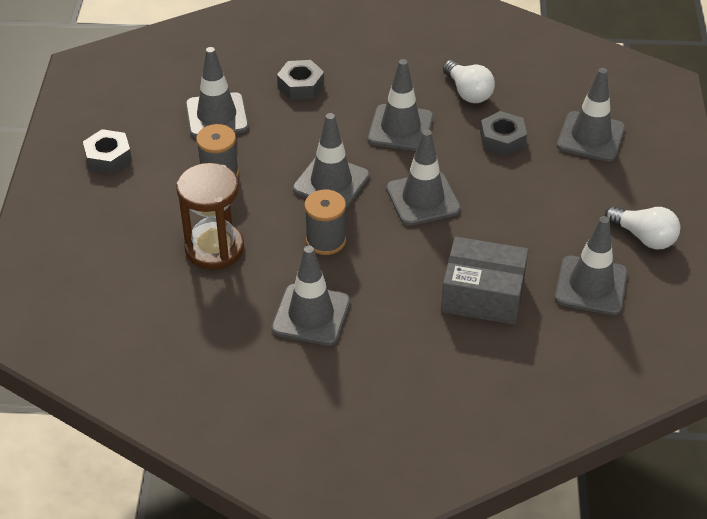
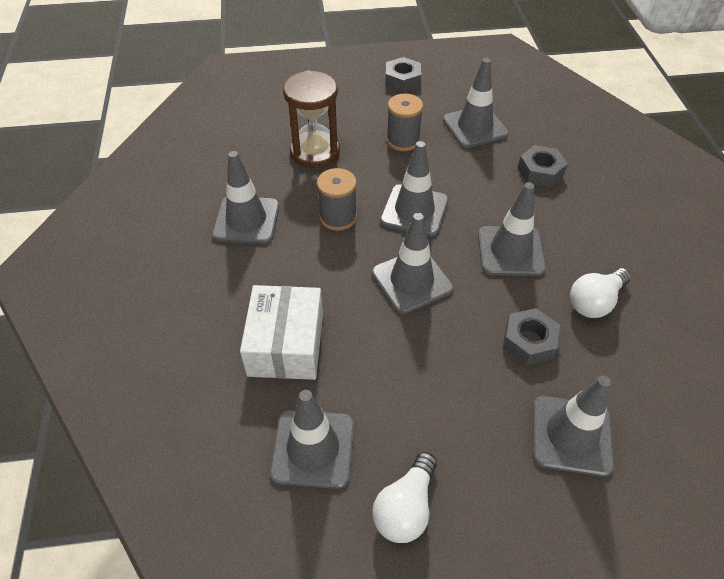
camera: 80 degrees right, 5 degrees up
grey box [441,237,529,325] -> white box [240,285,323,380]

